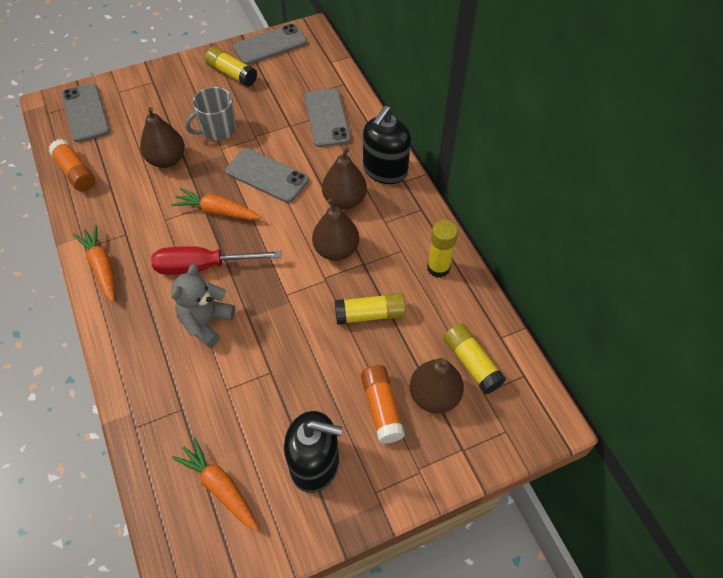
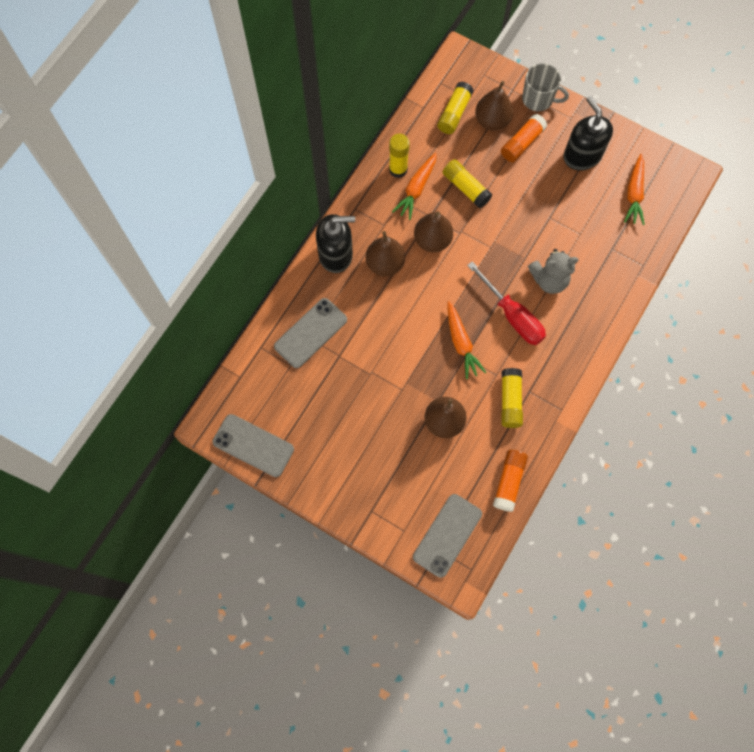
camera: 125 degrees left, 15 degrees up
orange carrot [73,225,115,302] -> orange carrot moved to [392,153,437,220]
grey mug [185,87,236,141] -> grey mug moved to [522,63,569,111]
yellow glue stick [205,47,257,87] -> yellow glue stick moved to [501,368,523,428]
grey phone [225,148,309,203] -> none

